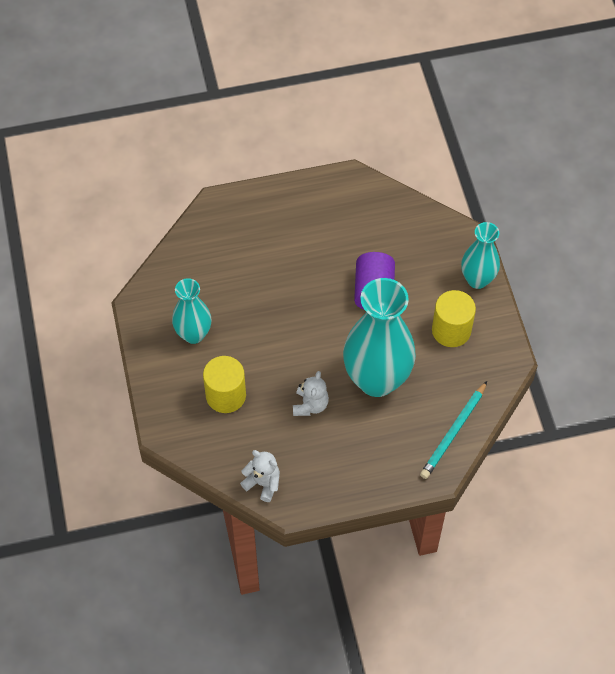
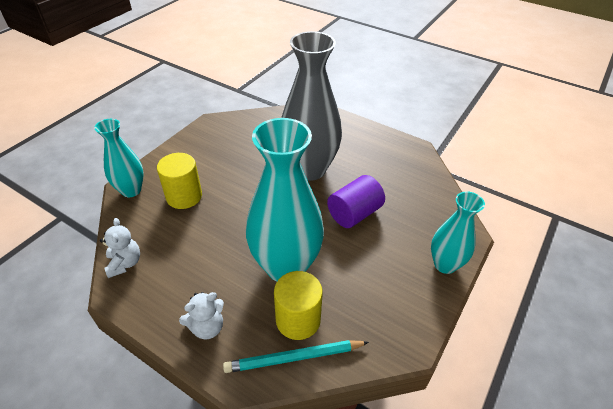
camera: 45 degrees right, 15 degrees down
turquoise vase [172,278,211,344] -> turquoise vase moved to [94,119,144,197]
white teddy bear [293,371,329,416] -> white teddy bear moved to [179,292,224,340]
yellow cylinder [432,290,476,347] -> yellow cylinder moved to [274,271,323,340]
none -> grey vase [281,31,342,181]

